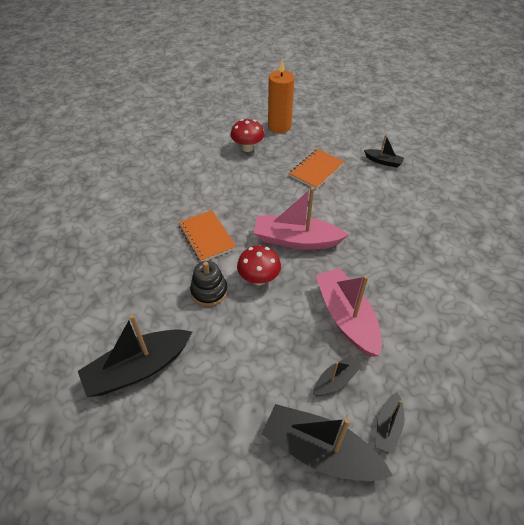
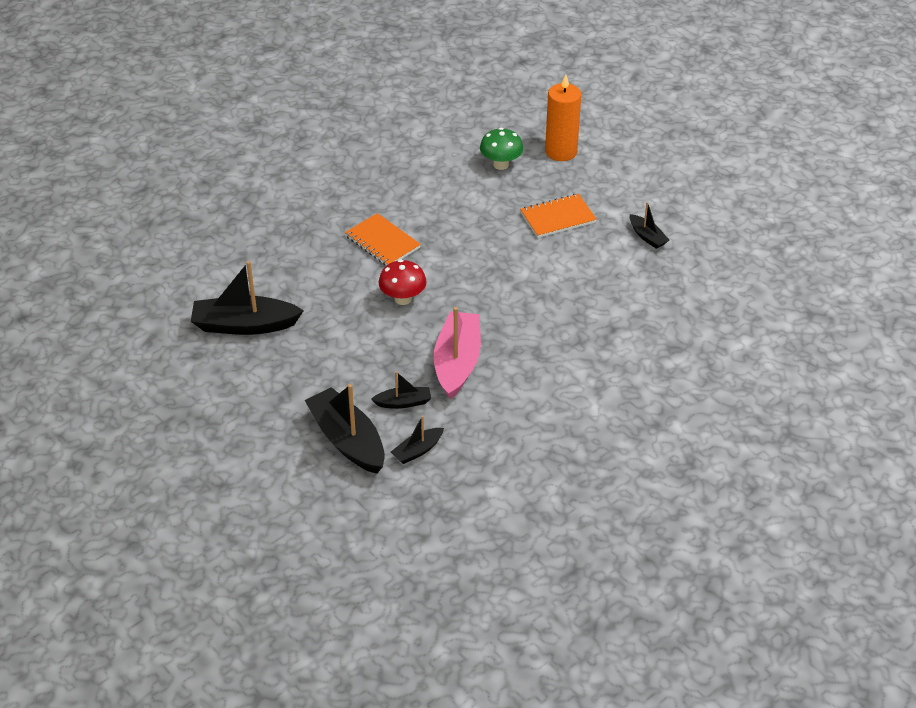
camera: 30 degrees right, 5 degrees down
orange notebook [178,210,236,262] -> orange notebook turned 45 degrees counterclockwise [345,213,421,266]
black stacking toy [190,261,228,306] -> none
red mushroom [230,119,264,152] -> green mushroom [480,128,523,170]
pink boat [254,187,349,250] -> none

